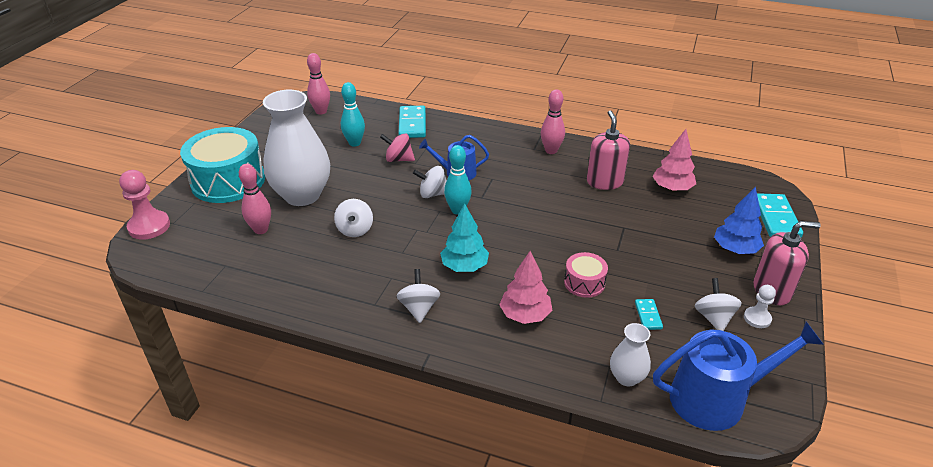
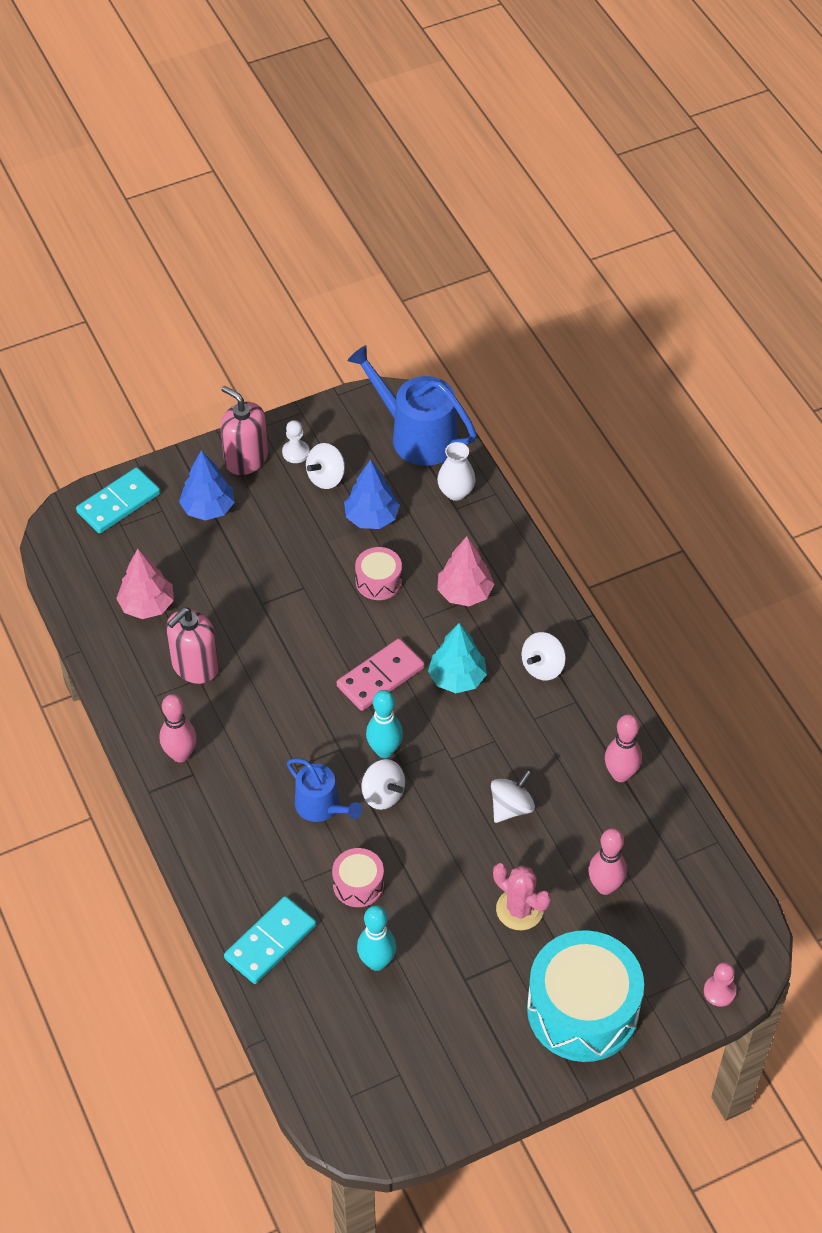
camera: 135 degrees left, 15 degrees up
pink pawn [119,170,170,240] -> pink pawn [704,962,736,1007], size x0.57
white vase [263,90,330,206] -> pink cactus [493,863,551,930]
pink bowling pin [307,53,330,114] -> pink bowling pin moved to [605,714,642,782]
pink spinning top [380,133,415,162] -> pink drum [332,848,384,907]
turquoise domino [635,299,663,330] -> blue tree [344,459,400,529]
none -> pink domino [337,639,424,711]

